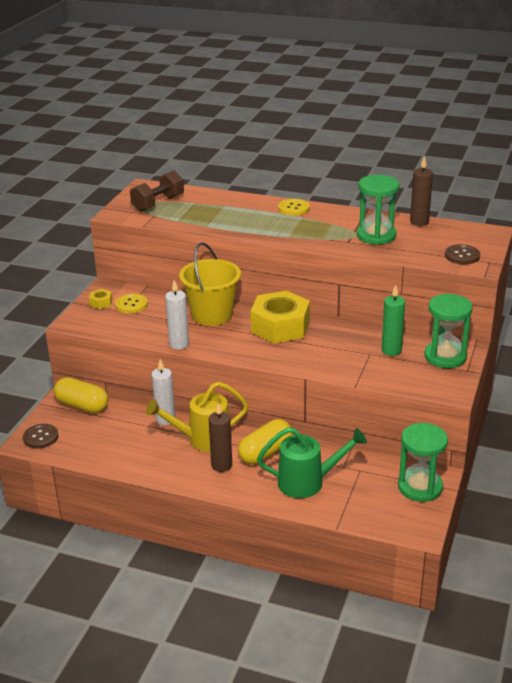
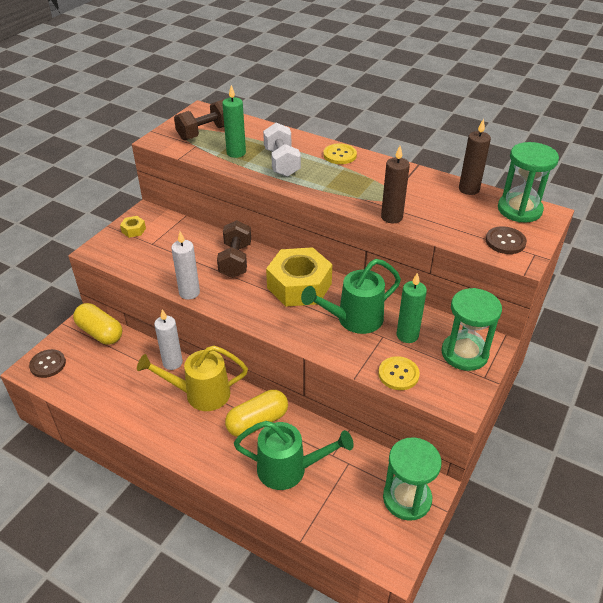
camera: 10 degrees right, 10 degrees up
yellow button [115,294,148,313] -> yellow button moved to [378,356,420,390]
yellow bucket [179,242,241,326] -> brown dumbbell [217,220,251,278]
brown candle [209,402,232,472] -> brown candle moved to [381,146,410,223]
green hourglass [357,175,399,245] -> green hourglass moved to [498,142,559,223]
none -> green candle [222,85,246,158]
none -> white dumbbell [263,123,301,177]
none -> green watering can [301,259,401,334]

